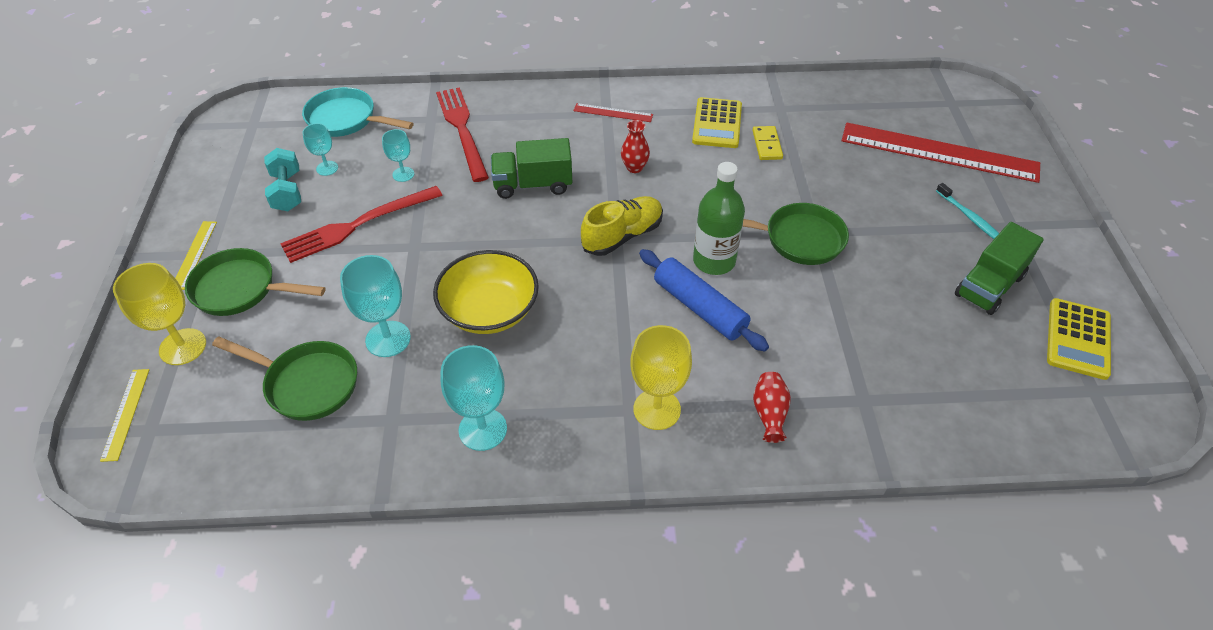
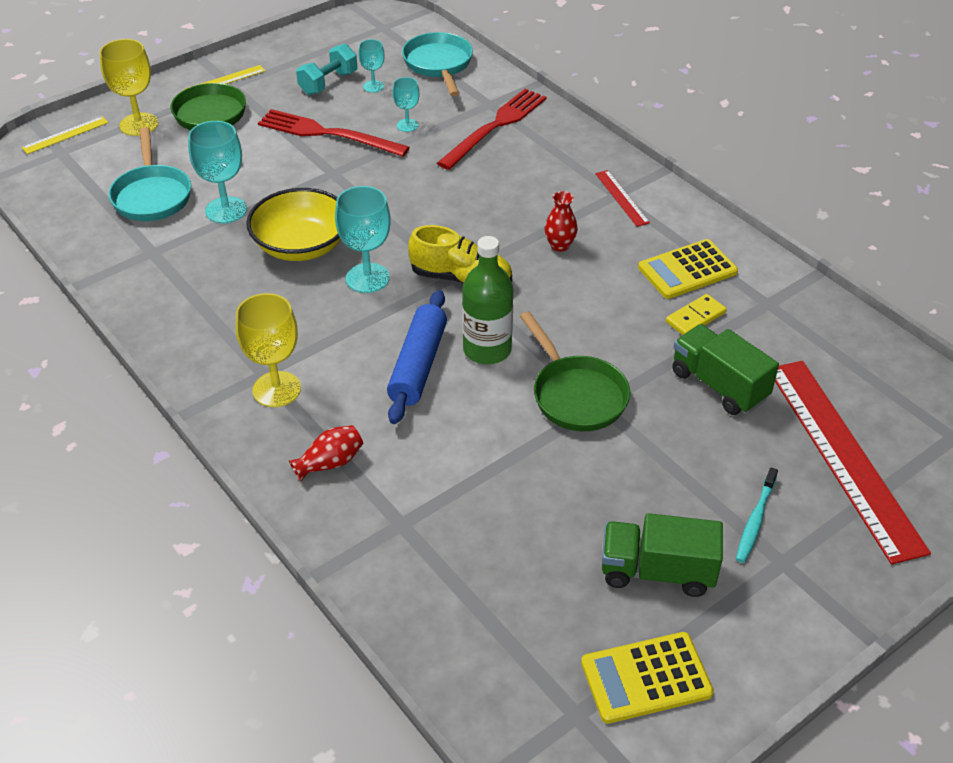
camera: 55 degrees right, 5 degrees down
green pan [212,336,357,421] -> turquoise pan [109,127,191,221]
turquoise goblet [441,345,507,451] -> turquoise goblet moved to [335,186,391,293]
green truck [491,138,572,199] -> green truck moved to [672,324,779,415]

